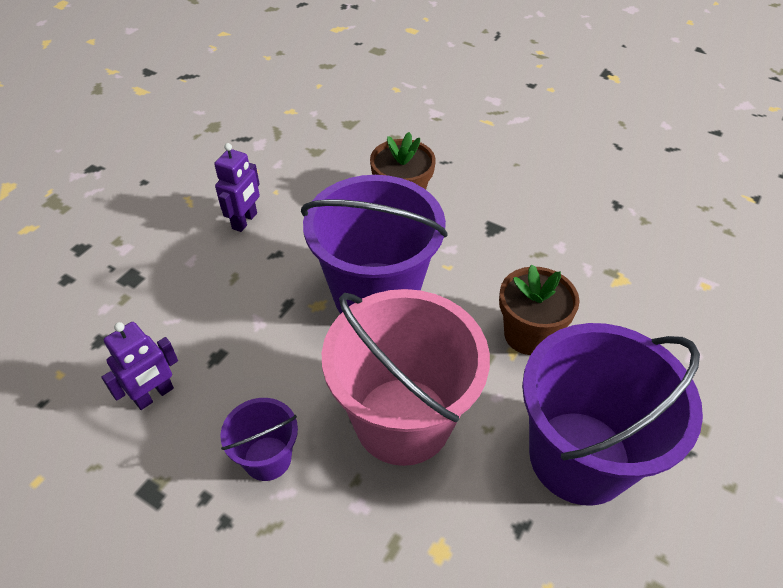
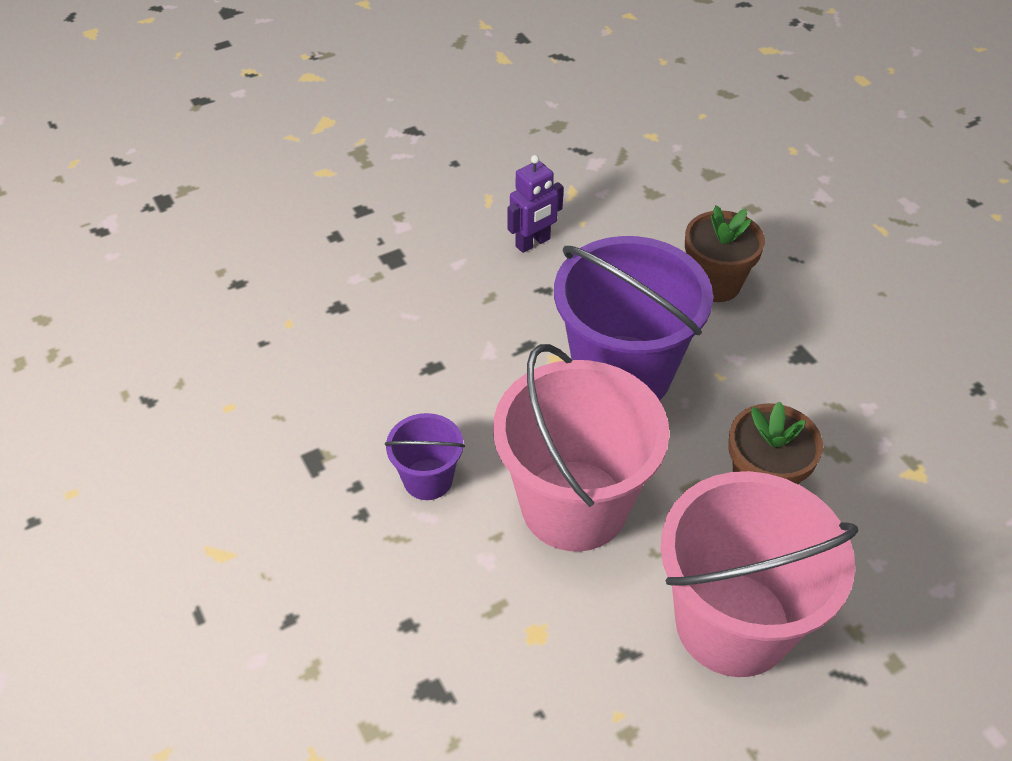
camera: 30 degrees right, 0 degrees up
purple robot [101,322,178,410] -> none
purple bucket [522,323,703,506] -> pink bucket [661,471,859,677]

